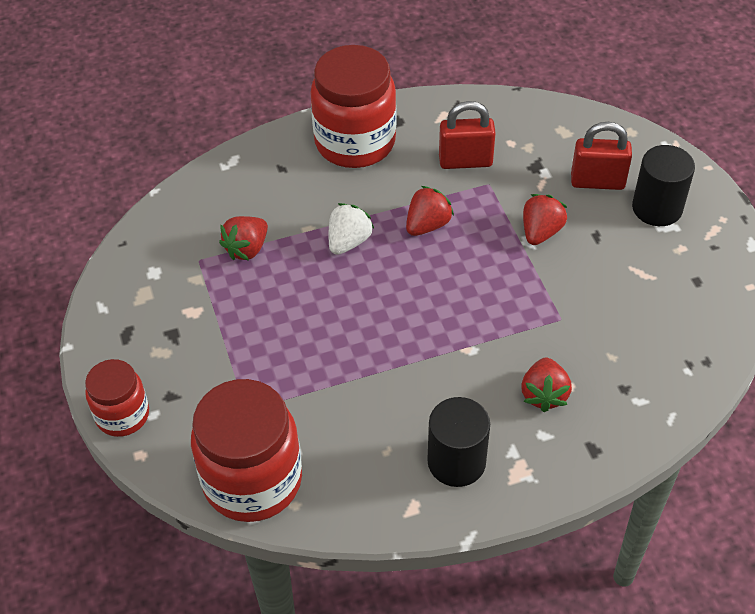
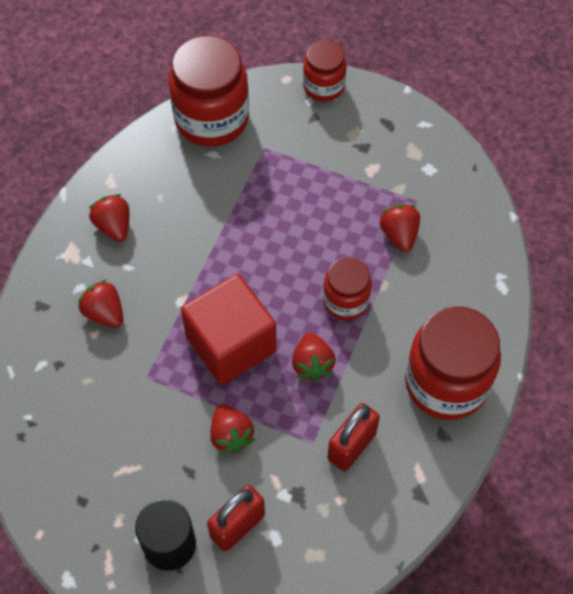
camera: 130 degrees right, 10 degrees up
white strawberry [329,203,374,255] -> red jar [323,257,372,320]
black cylinder [427,397,490,487] -> red strawberry [89,194,129,242]
none -> red cube [181,274,277,385]

